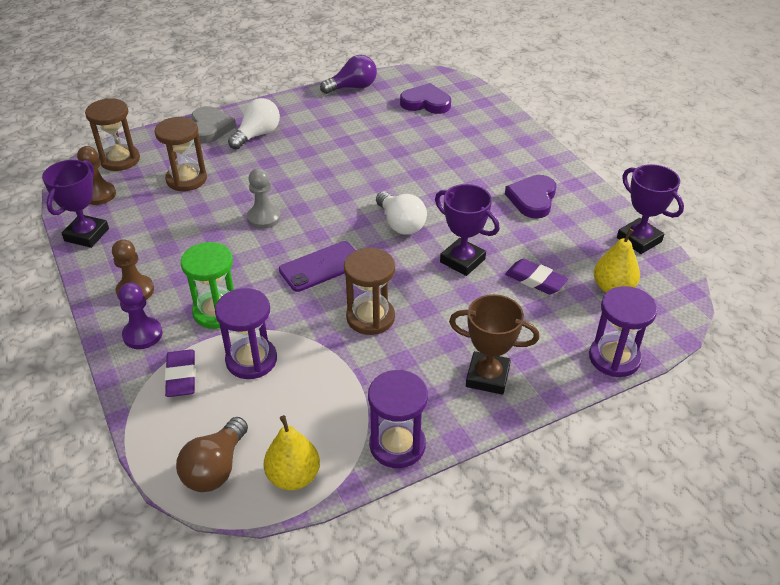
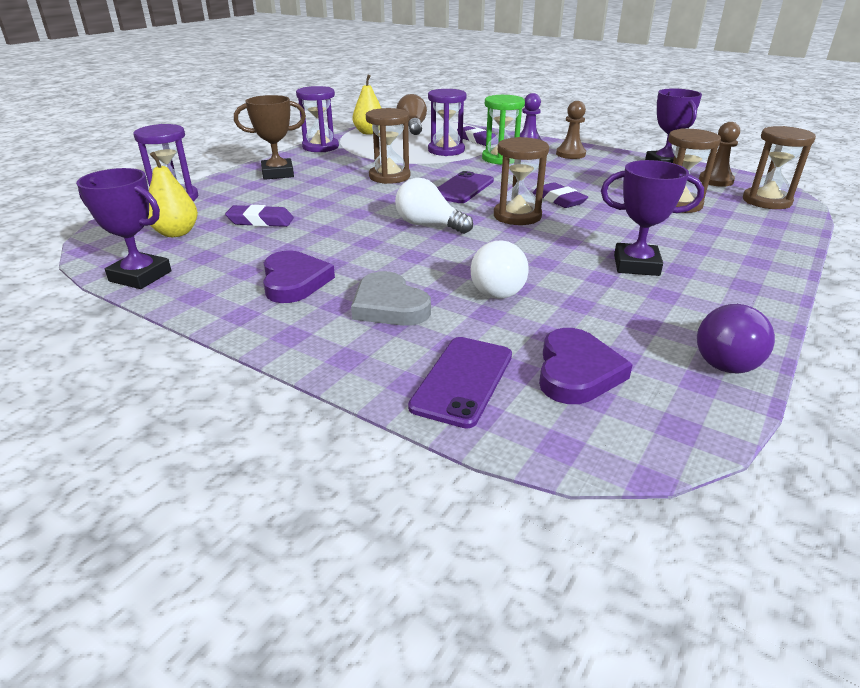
camera: 150 degrees right, 10 degrees down
grey heart [191,106,236,144] -> grey heart moved to [351,271,431,326]
white light bulb [228,98,280,150] -> white light bulb moved to [471,240,529,299]
grey pawn [247,168,281,229] -> purple eraser [533,182,588,208]
purple heart [400,83,451,114] -> purple heart turned 60 degrees counterclockwise [539,328,633,404]
purple trophy [435,184,500,276] -> purple trophy moved to [601,160,704,276]
none -> purple phone [408,337,512,429]
none -> brown hourglass [494,137,549,225]

